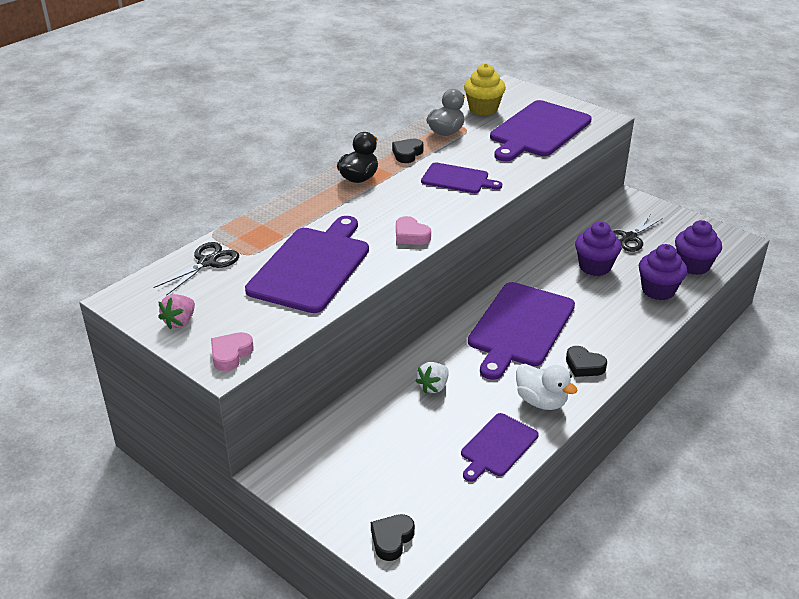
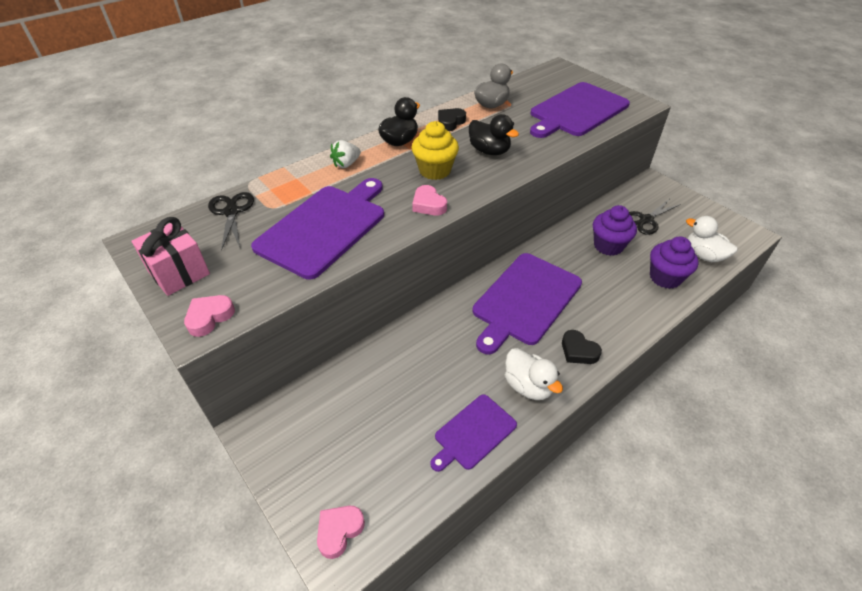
camera: 10 degrees right, 10 degrees up
black scissors [153,242,239,296] -> black scissors turned 60 degrees counterclockwise [208,192,254,251]
pink strawberry [158,294,195,330] -> pink gift [131,217,210,296]
black heart [371,514,415,561] -> pink heart [317,506,365,559]
white strawberry [416,362,449,394] -> white strawberry moved to [330,140,361,168]
purple cutting board [421,162,502,193] -> black duck [469,114,519,155]
yellow cupcake [464,63,506,116] -> yellow cupcake moved to [412,121,459,180]
purple cupcake [675,220,722,275] -> white duck [686,216,738,262]

